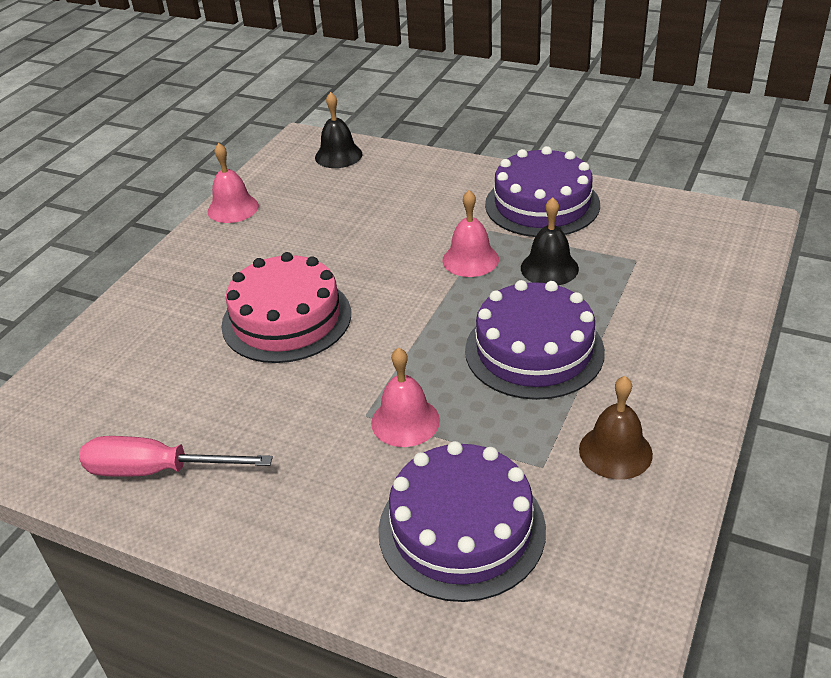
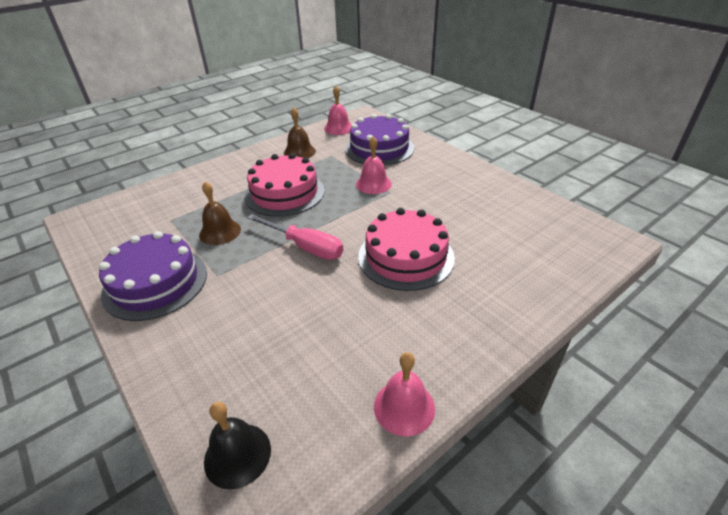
camera: 155 degrees left, 0 degrees up
pink screwdriver [79,436,273,477] -> pink screwdriver moved to [247,214,343,260]
pink bell [443,190,499,277] -> pink bell moved to [324,86,352,135]
purple cake [465,280,605,400] -> pink cake [244,153,325,217]
black bell [521,197,579,285] -> brown bell [199,181,241,245]

